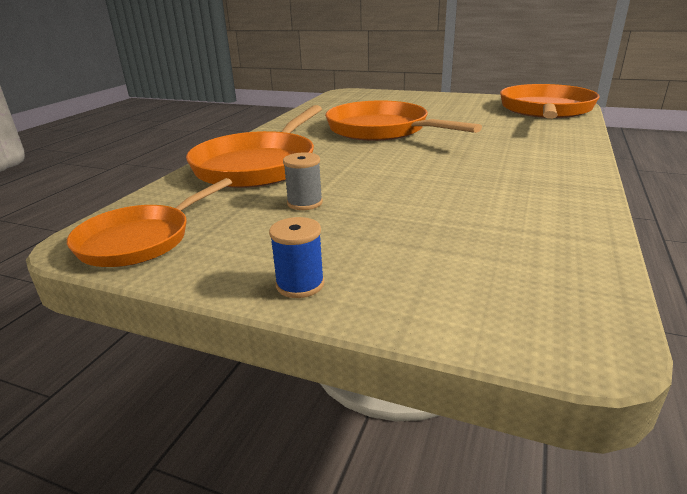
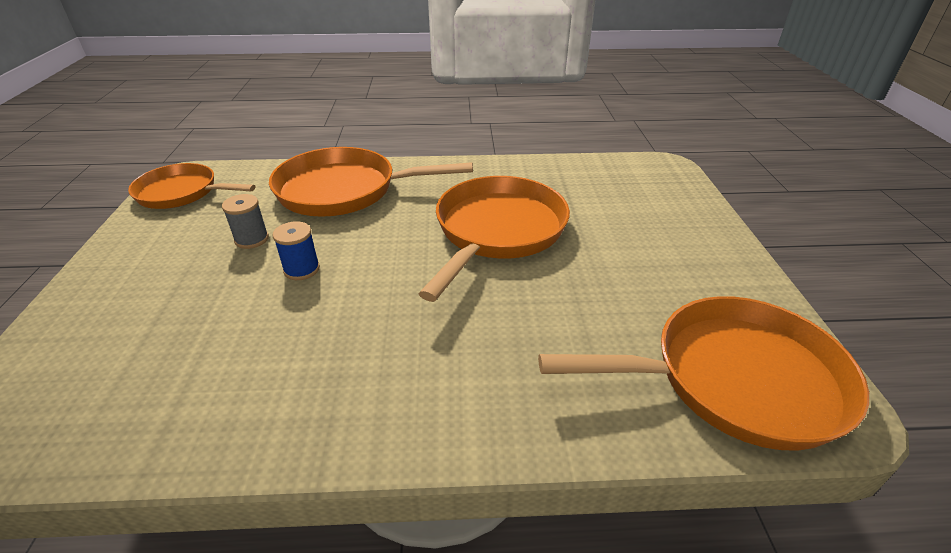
camera: 65 degrees right, 10 degrees up
blue spool [269,217,324,298] -> blue spool moved to [273,221,320,280]

